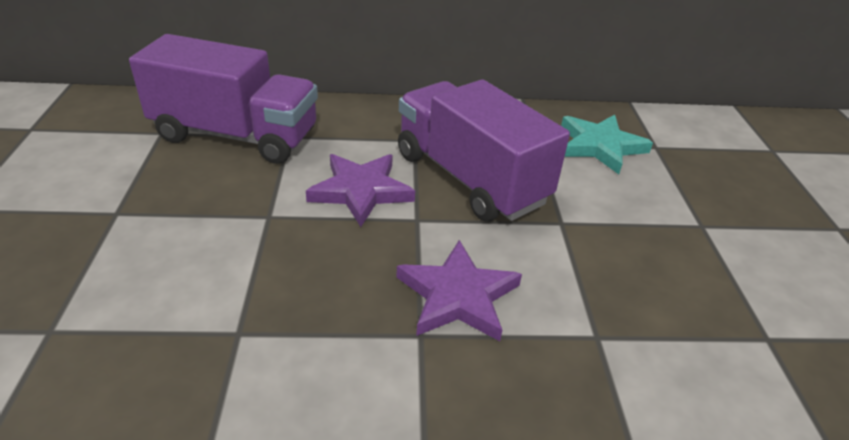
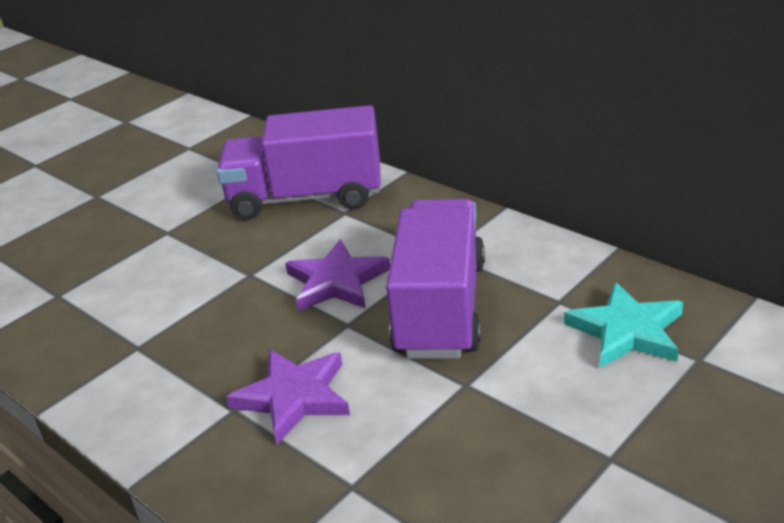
camera: 50 degrees right, 5 degrees down
purple truck [129,34,318,164] -> purple truck turned 120 degrees clockwise [217,105,381,220]

